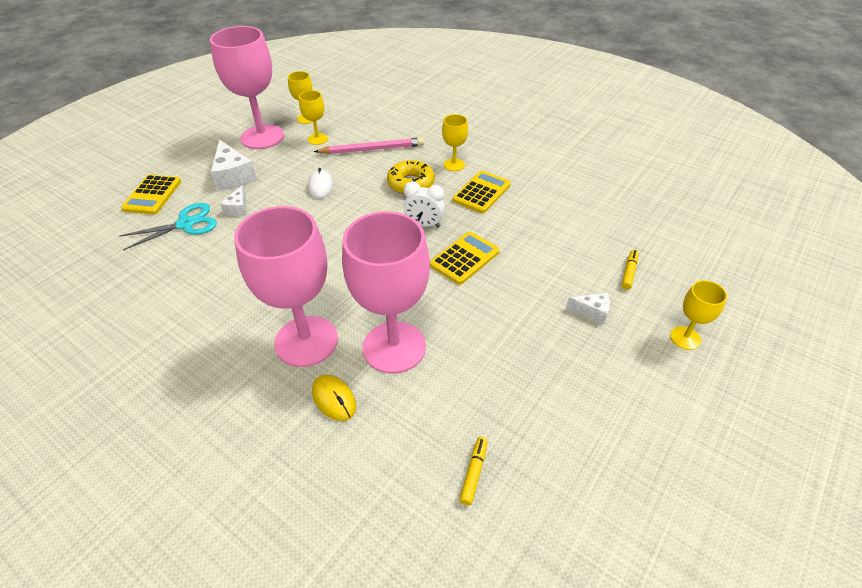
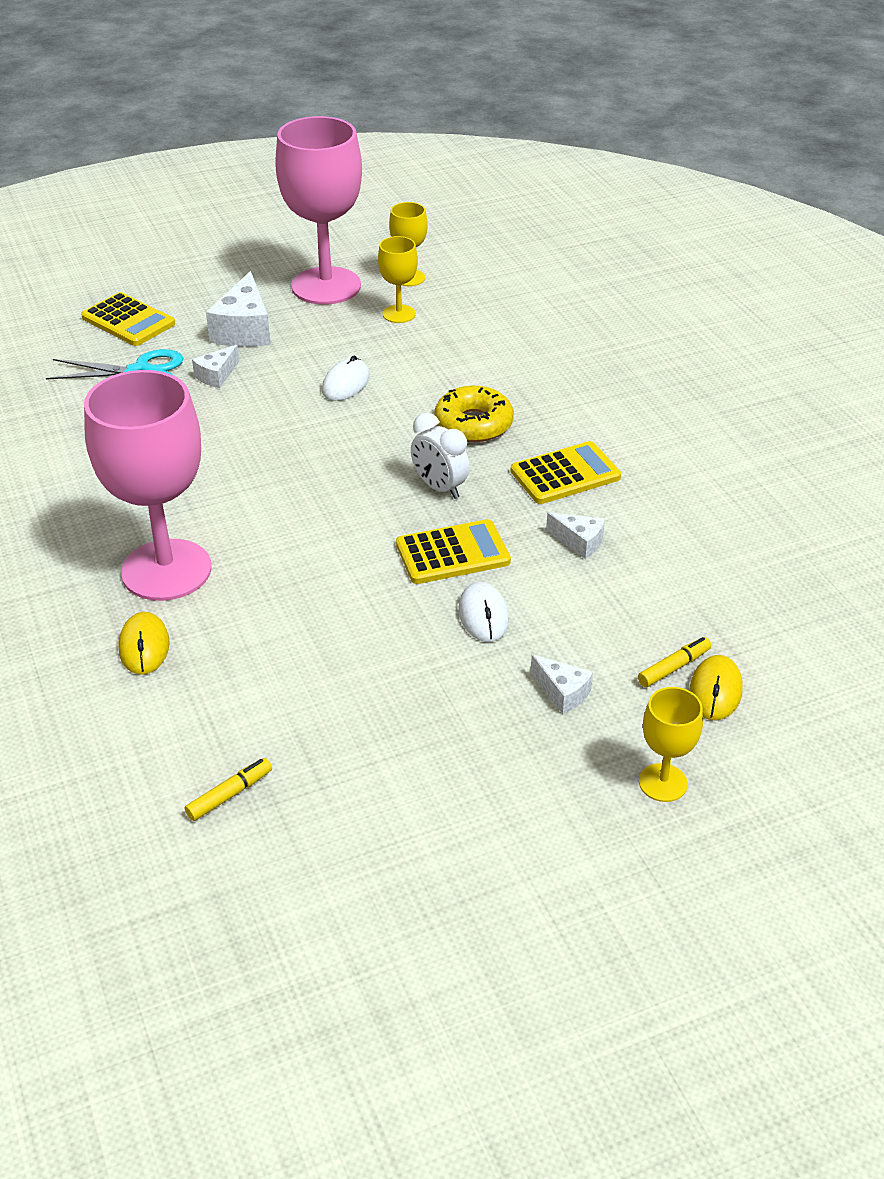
camera: 30 degrees right, 5 degrees down
yellow calculator [121,175,181,214] -> yellow calculator turned 90 degrees counterclockwise [81,292,175,346]
pink pencil [314,137,424,154] -> none
pink goblet [342,211,430,374] -> none
yellow goblet [442,114,468,171] -> none
none -> white mouse [458,582,509,642]
none -> white cheese [546,512,605,559]
none -> yellow mouse [690,655,743,720]

